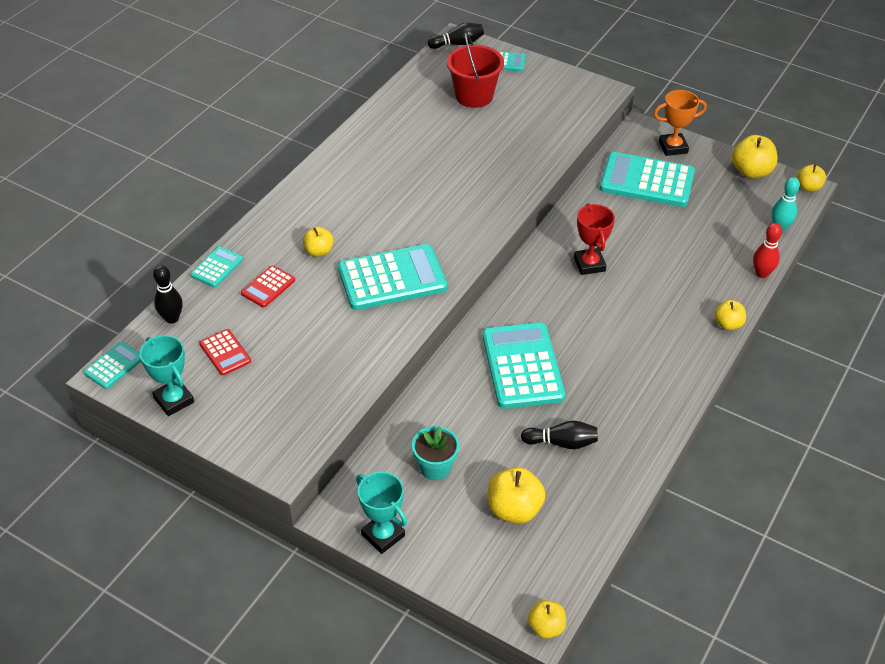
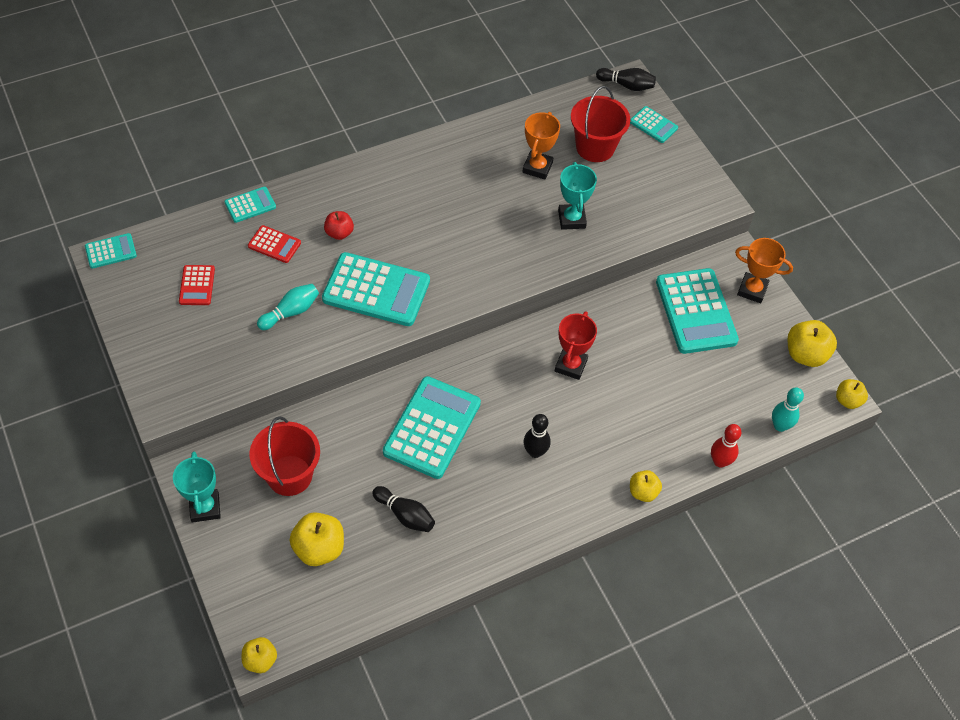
camera: 30 degrees right, 10 degrees up
turquoise trophy [140,335,194,416] -> turquoise trophy moved to [558,162,597,230]
black bowling pin [153,265,183,324] -> black bowling pin moved to [524,414,550,458]
red calculator [241,265,295,308] -> red calculator turned 135 degrees counterclockwise [248,225,301,263]
yellow apple [303,227,334,257] -> red apple [324,211,354,240]
turquoise flower pot [412,426,459,480] -> red bucket [250,416,320,496]
turquoise calculator [600,152,695,207] -> turquoise calculator turned 150 degrees counterclockwise [656,268,739,354]
none -> turquoise bowling pin [257,284,319,330]
none -> orange trophy [522,112,560,179]

